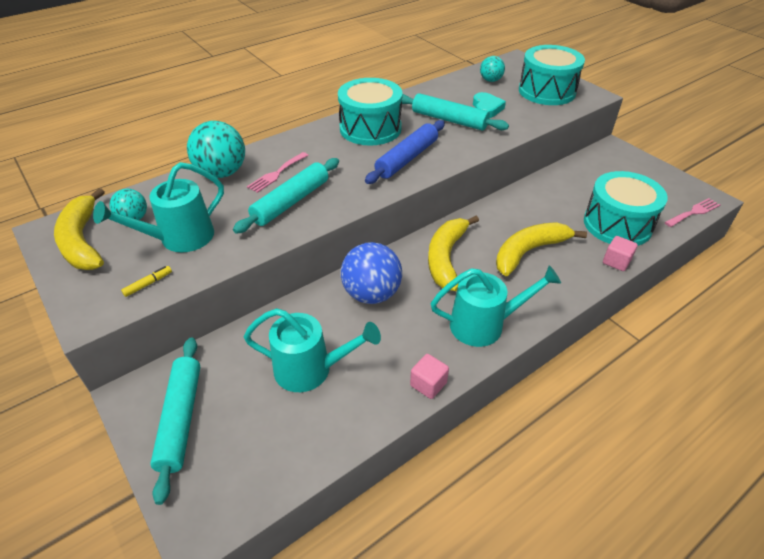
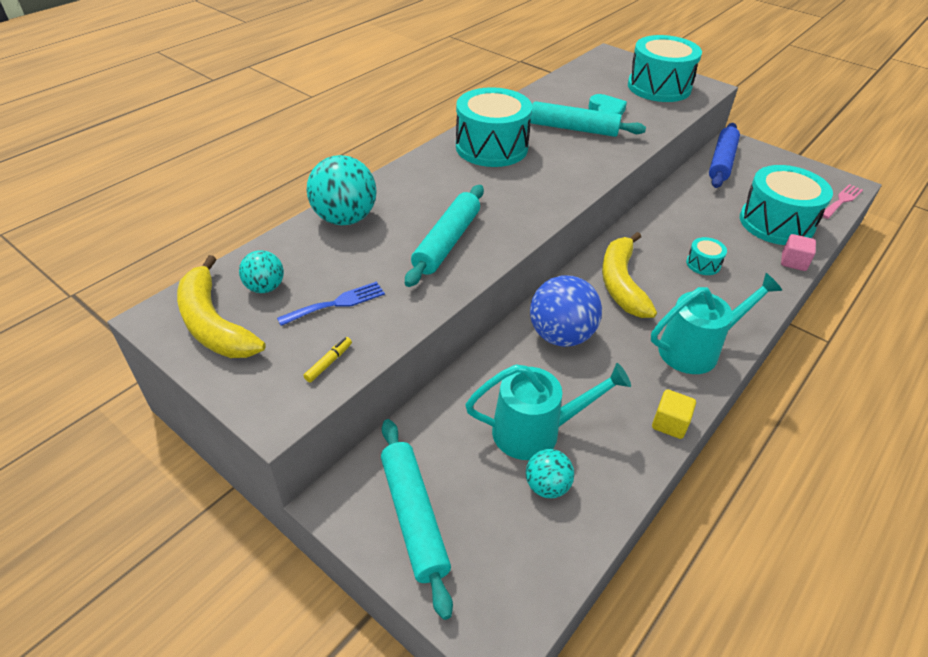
camera: 15 degrees left, 0 degrees up
turquoise watering can [93,162,224,252] -> blue fork [277,281,385,326]
pink fork [247,152,309,193] -> none
blue rolling pin [365,120,445,184] -> blue rolling pin moved to [709,123,740,188]
pink cube [410,354,449,399] -> yellow cube [652,389,696,439]
turquoise ball [480,56,505,82] -> turquoise ball moved to [526,449,574,498]
yellow banana [496,223,587,276] -> turquoise drum [686,237,727,275]

